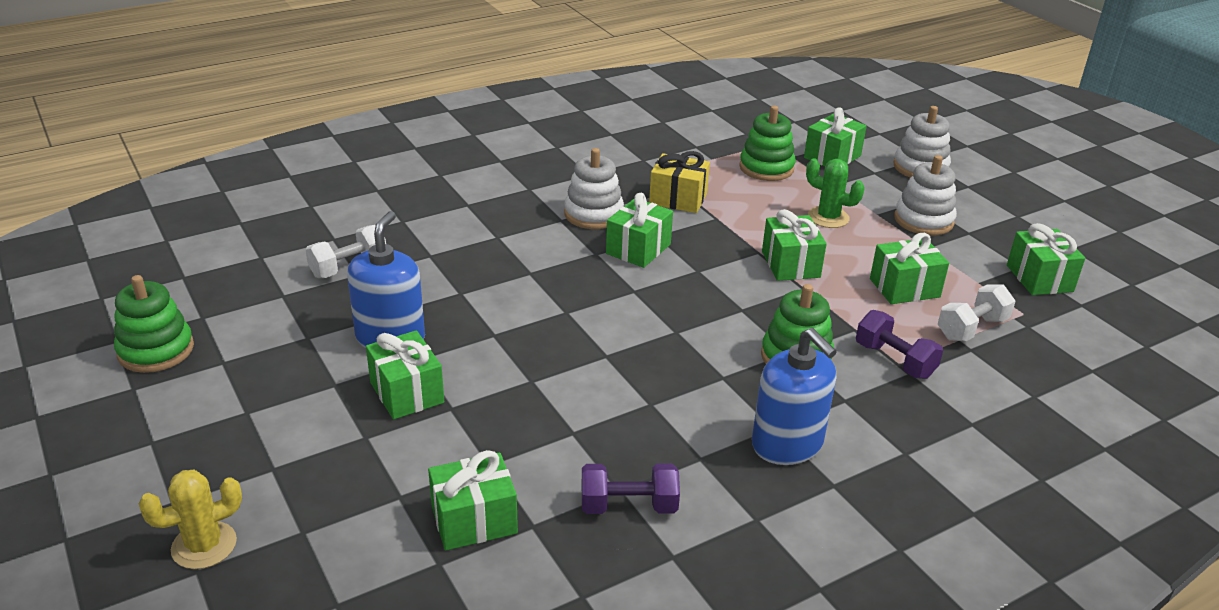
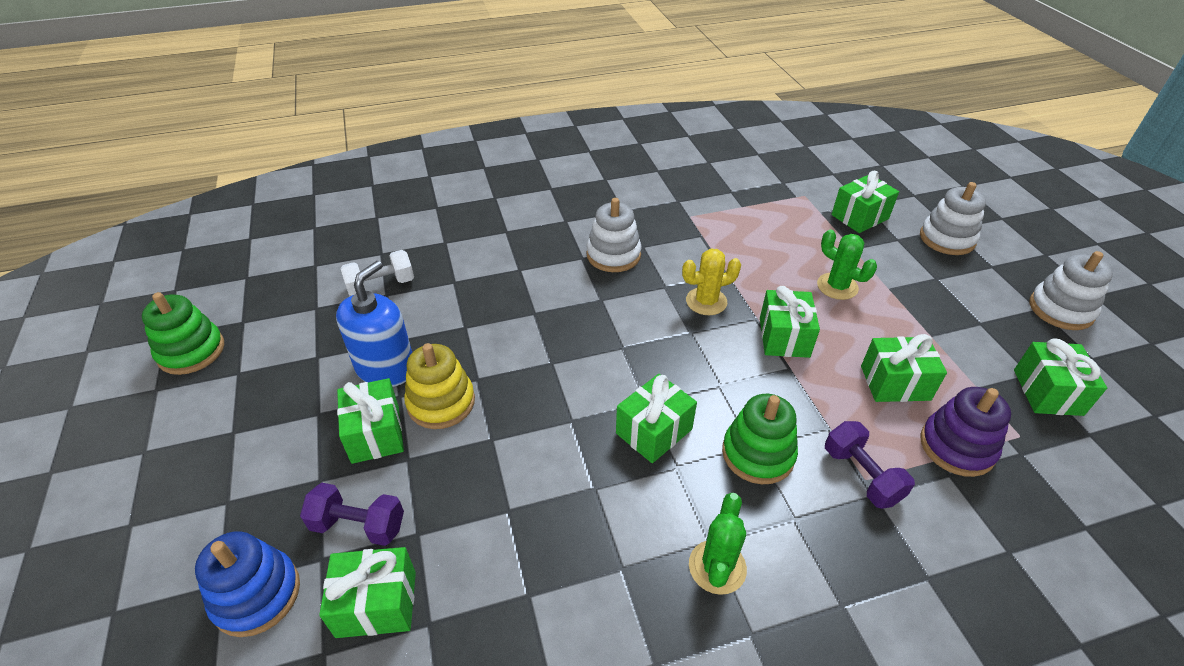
camera: 15 degrees right, 10 degrees up
yellow cactus [139,470,242,569] -> yellow cactus moved to [682,248,741,315]
purple dumbbell [582,463,680,514] -> purple dumbbell moved to [300,483,404,546]
green gift [606,193,673,268] -> green gift moved to [616,374,697,463]
yellow gift [649,151,710,213] -> none
green stacking toy [739,106,796,181] -> none
blue soap dispenser [752,328,837,465] -> green cactus [689,493,747,595]
white stacking toy [894,155,957,235] -> white stacking toy moved to [1029,251,1113,330]
white dumbbell [938,285,1015,341] -> purple stacking toy [921,387,1011,477]
none -> blue stacking toy [195,531,300,637]
none -> yellow stacking toy [404,343,475,429]

